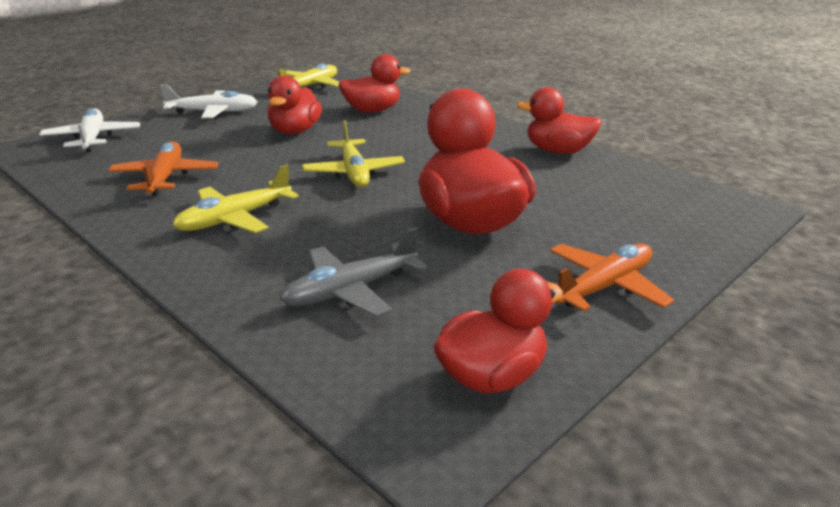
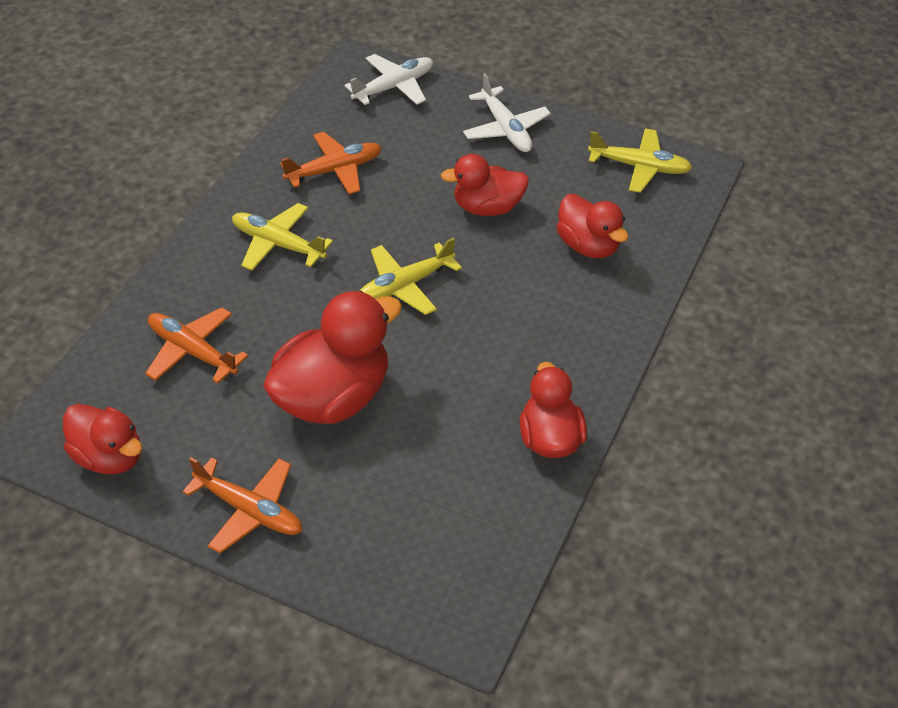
camera: 70 degrees right, 20 degrees up
grey plane [280,228,427,317] -> orange plane [145,307,248,384]

